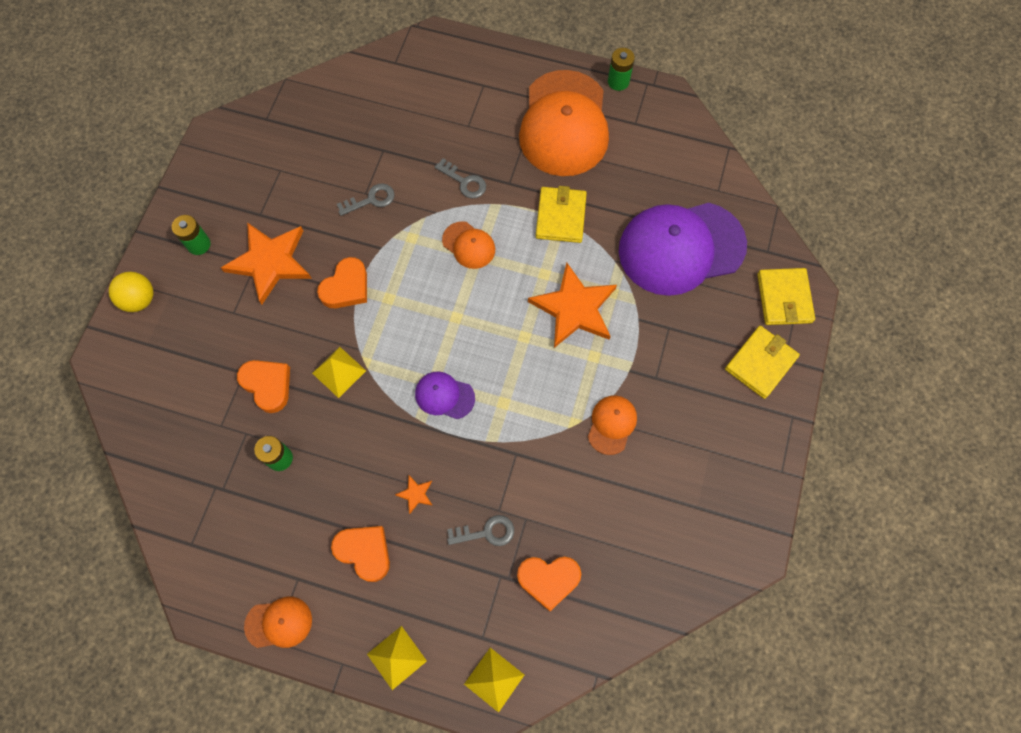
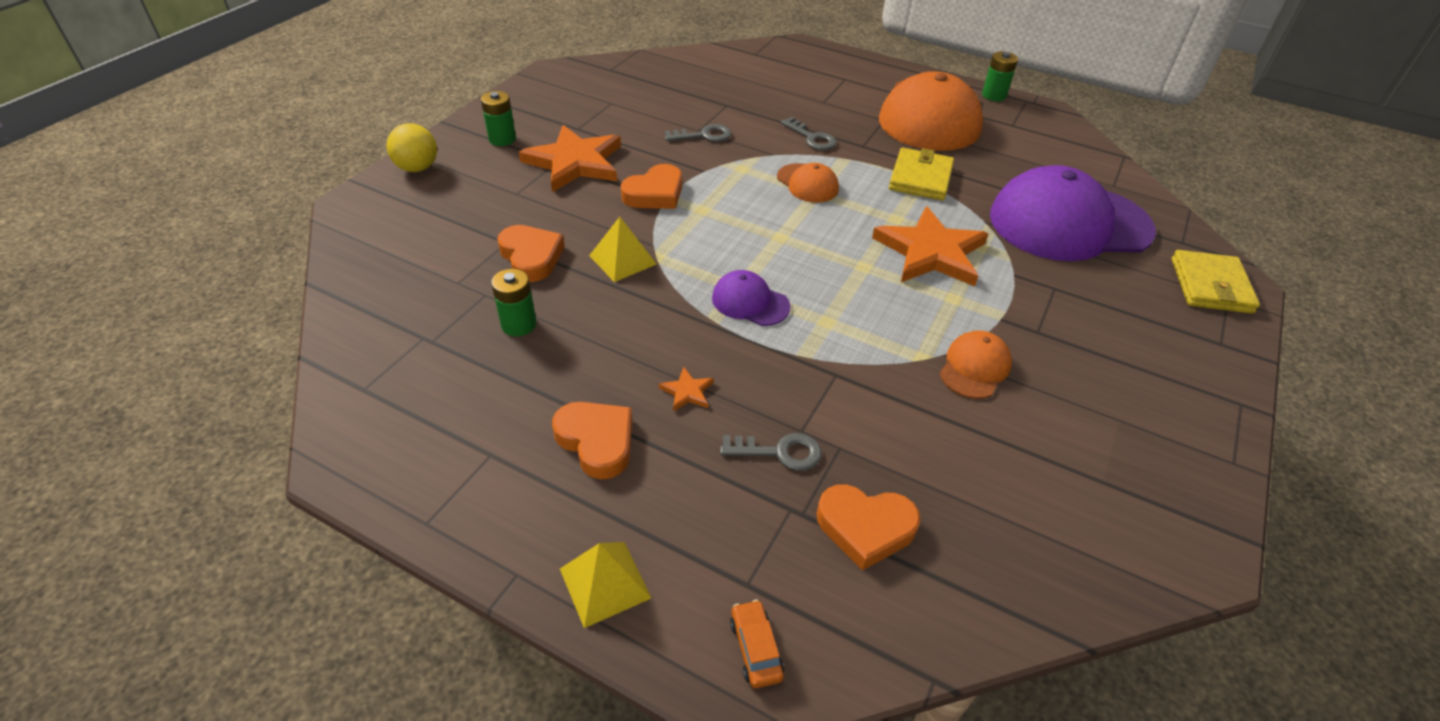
camera: 10 degrees right, 25 degrees down
orange cap [244,597,312,648] -> none
yellow pyramid [464,648,524,713] -> orange car [730,600,784,688]
yellow wallet [725,326,800,399] -> none

